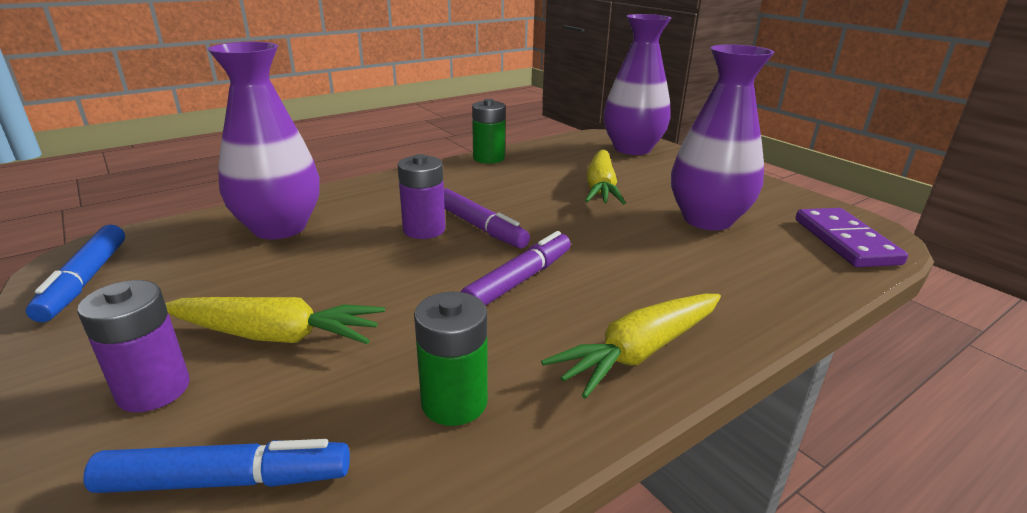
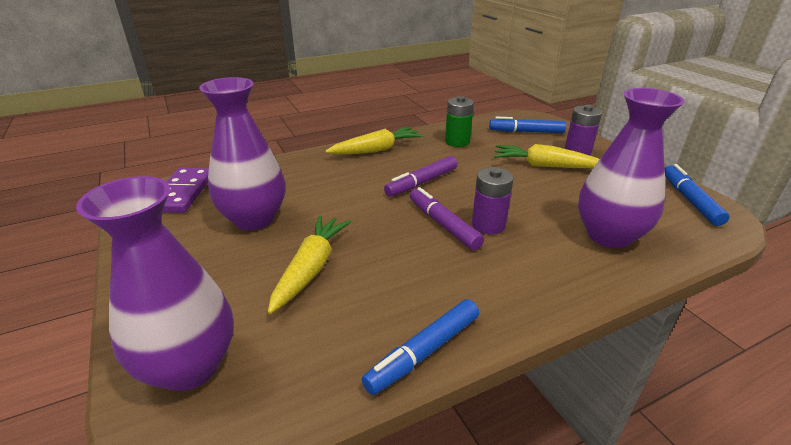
camera: 170 degrees left, 5 degrees up
green battery [472,99,505,164] -> blue marker [362,299,479,395]

